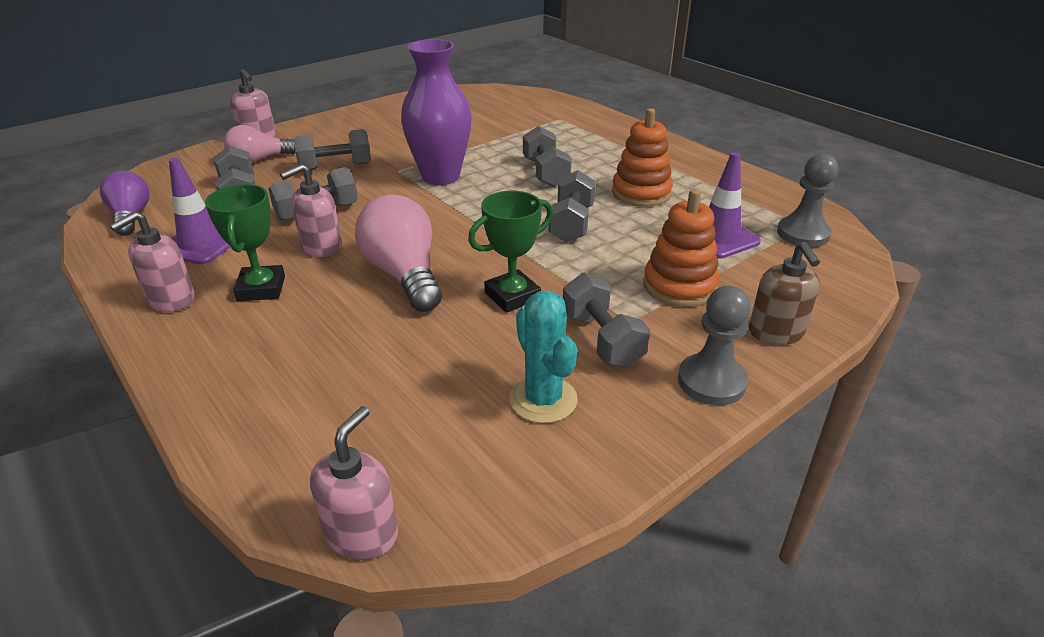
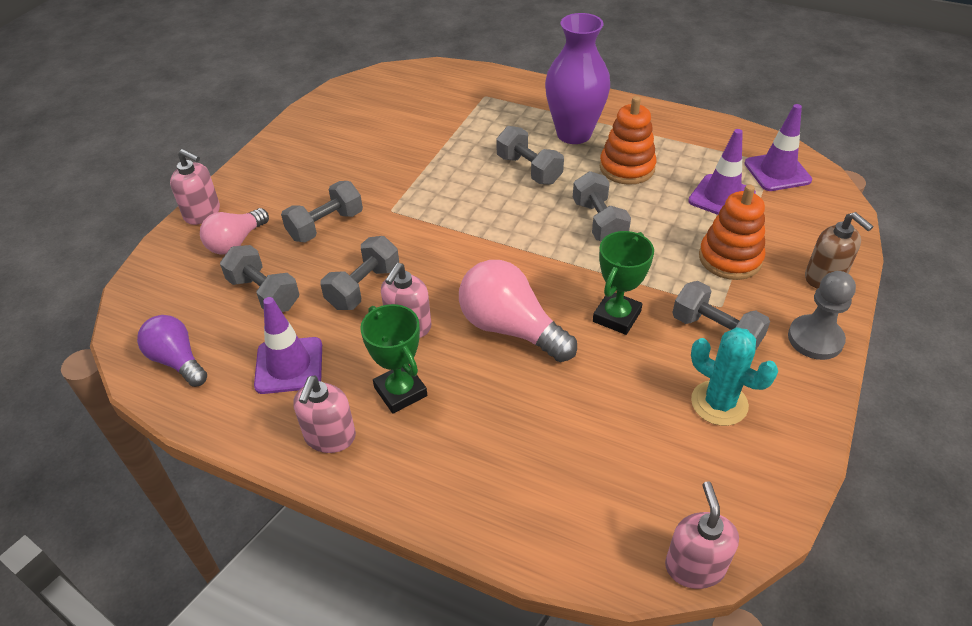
camera: 25 degrees left, 10 degrees up
purple vase [401,39,472,185] -> purple vase moved to [545,13,610,144]
grey pawn [777,153,838,247] -> purple traffic cone [744,104,812,191]

